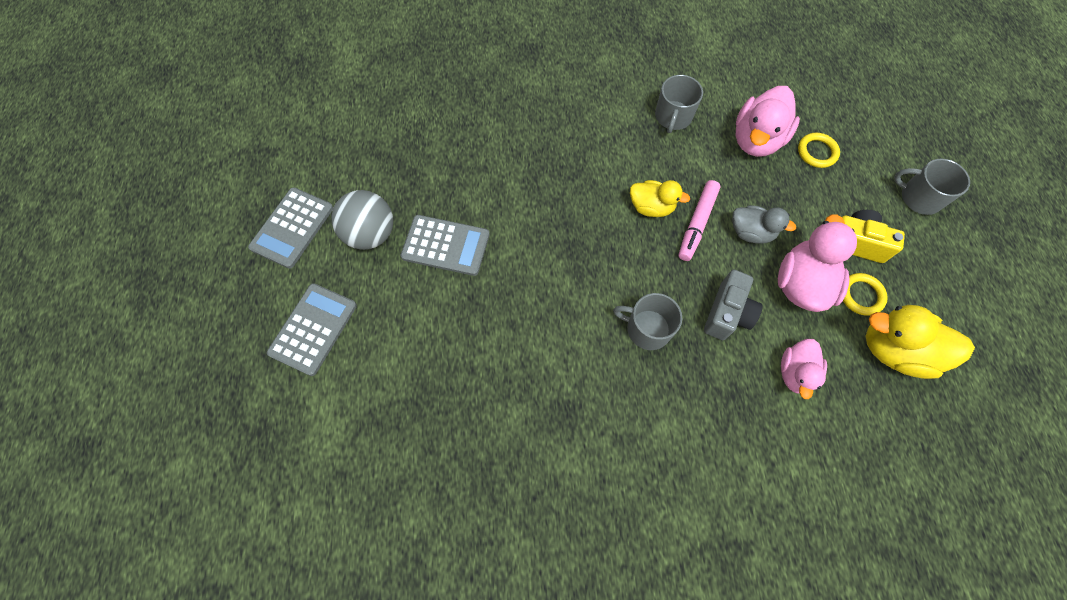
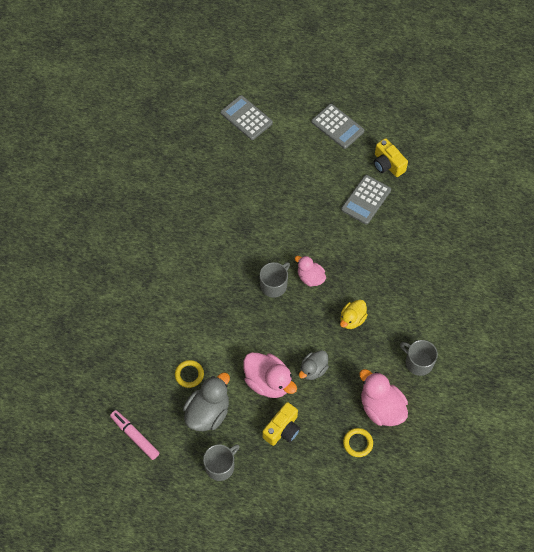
camera: 110 degrees right, 5 degrees down
grey calculator [248,187,333,269] -> grey calculator moved to [221,95,273,140]
grey ball [331,190,393,250] -> yellow camera [374,138,408,177]
pink marker [678,180,721,261] -> pink marker moved to [110,410,159,460]
grey camera [704,270,763,340] -> none
pink duck [781,339,827,399] -> pink duck moved to [295,256,326,287]
yellow ring [843,273,888,316] -> yellow ring moved to [175,360,204,388]
yellow duck [866,305,975,379] -> grey duck [183,372,230,431]
grey mug [894,158,970,215] -> grey mug moved to [203,444,240,481]

